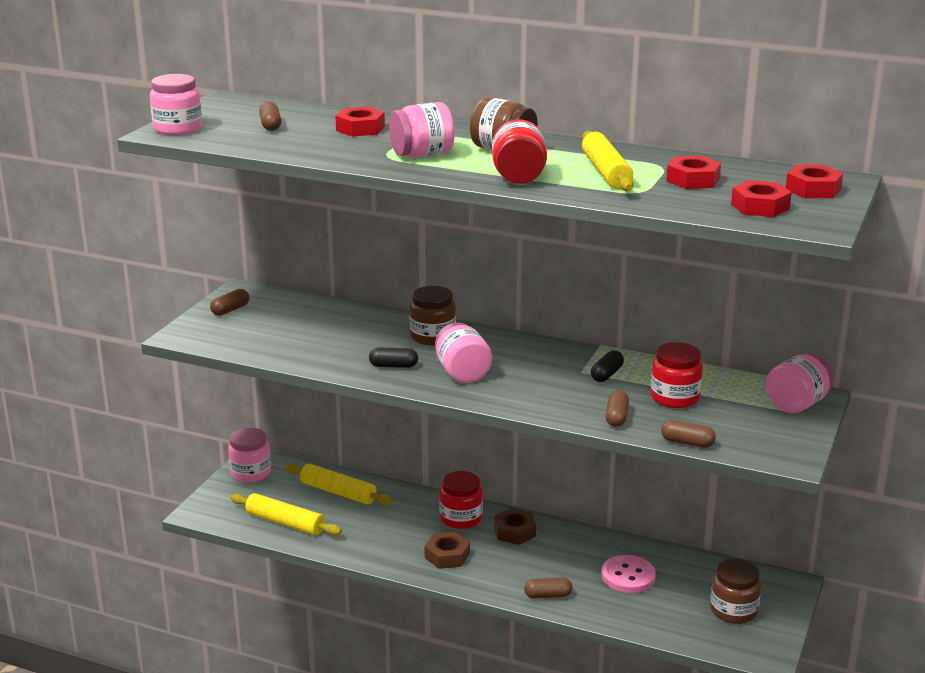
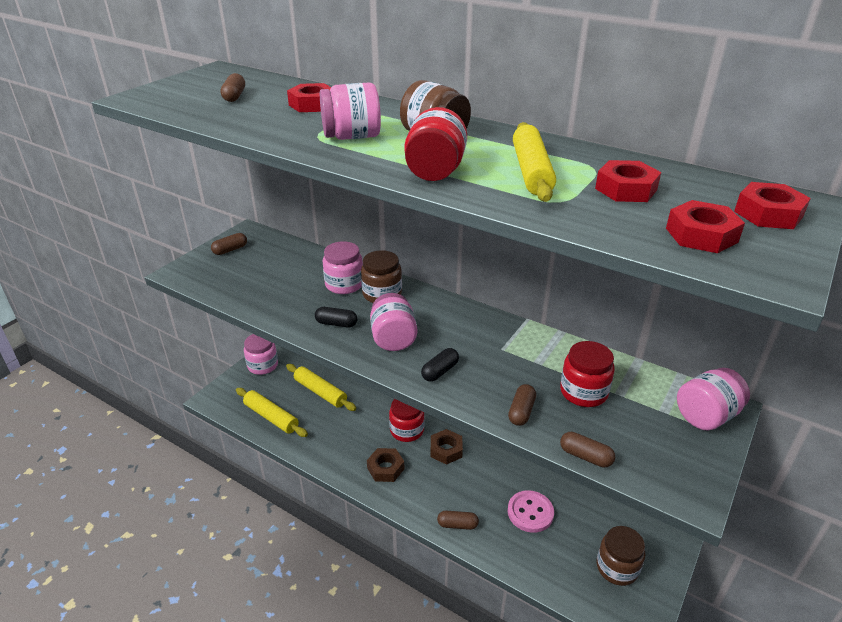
camera: 10 degrees right, 10 degrees up
pink jar [150,74,202,135] -> pink jar moved to [323,241,363,294]
black capsule [591,350,624,382] -> black capsule moved to [421,348,459,382]

